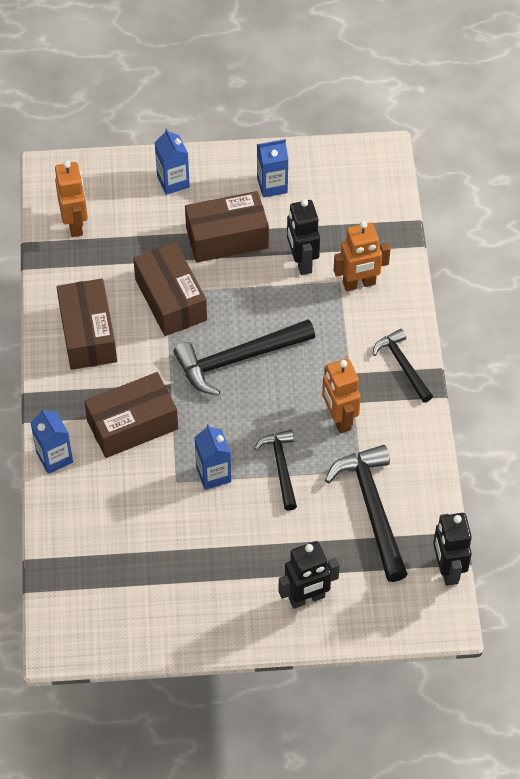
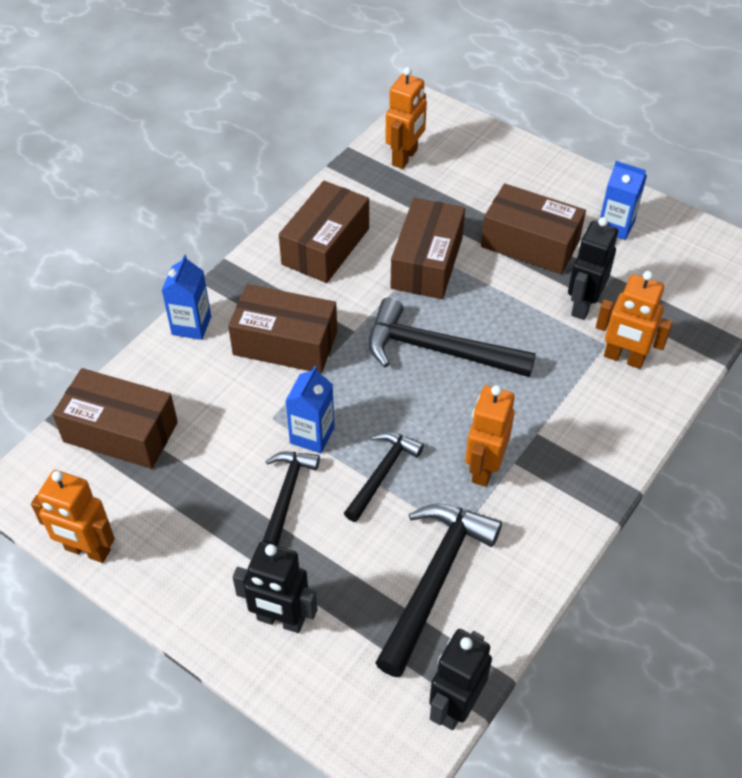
camera: 40 degrees right, 5 degrees down
blue carton [155,129,190,195] -> none
black hammer [373,329,433,403] -> black hammer moved to [262,452,320,546]
none -> orange robot [31,470,115,563]
none -> brown box [52,368,178,469]

